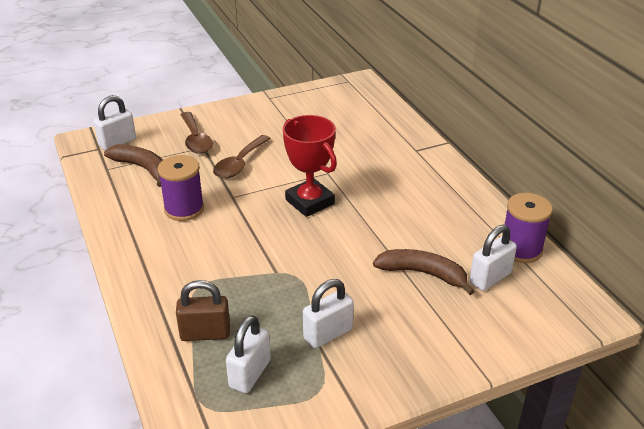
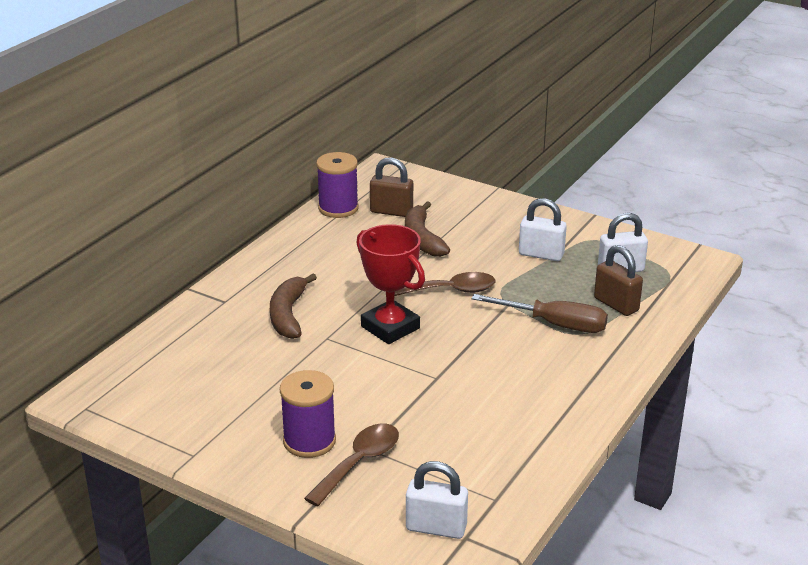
camera: 125 degrees left, 5 degrees down
brown banana [104,144,163,187] -> brown banana moved to [270,274,317,339]
purple spool [158,155,204,221] -> purple spool moved to [280,370,336,458]
brown spoon [213,135,271,179] -> brown spoon moved to [395,272,495,296]
red trophy [283,115,337,217] -> red trophy turned 60 degrees counterclockwise [356,224,425,344]
white padlock [469,225,517,291] -> brown padlock [370,157,413,217]
none -> brown screwdriver [472,294,608,333]

